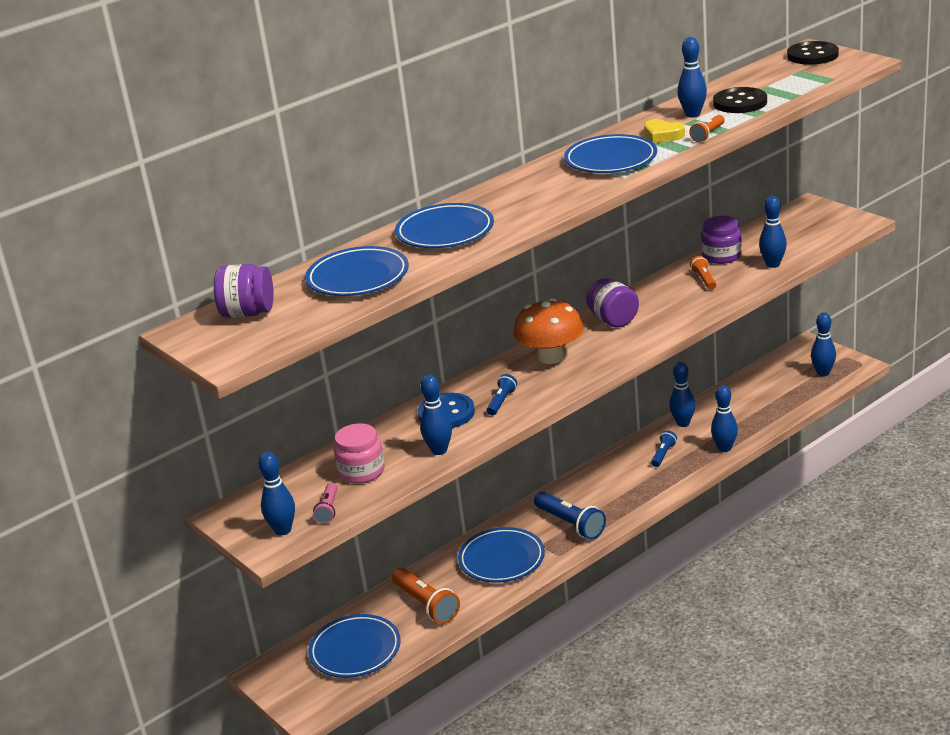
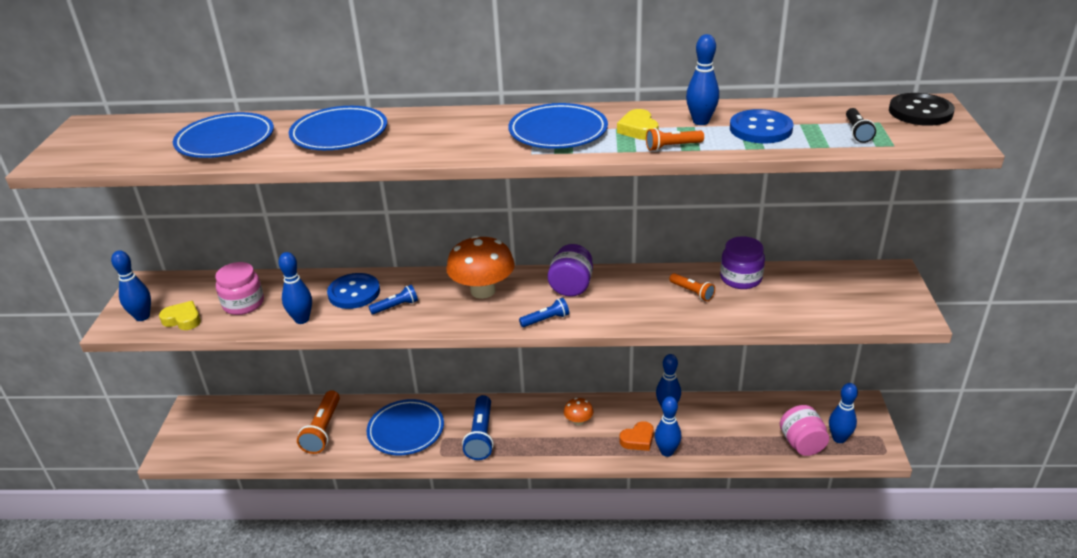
camera: 40 degrees right, 5 degrees up
purple jar [214,264,274,318] -> none
blue plate [308,614,401,678] -> none
pink flashlight [313,483,337,524] -> yellow heart [159,301,201,330]
blue flashlight [651,430,677,467] -> blue flashlight moved to [519,298,569,327]
orange flashlight [690,256,716,290] -> orange flashlight turned 105 degrees clockwise [669,273,715,301]
black button [713,87,767,113] -> blue button [730,109,793,143]
blue bowling pin [759,196,787,268] -> none
none -> orange mushroom [564,398,593,425]
none -> orange heart [620,421,654,451]
none -> pink jar [780,405,829,456]
none -> black flashlight [846,108,876,143]

